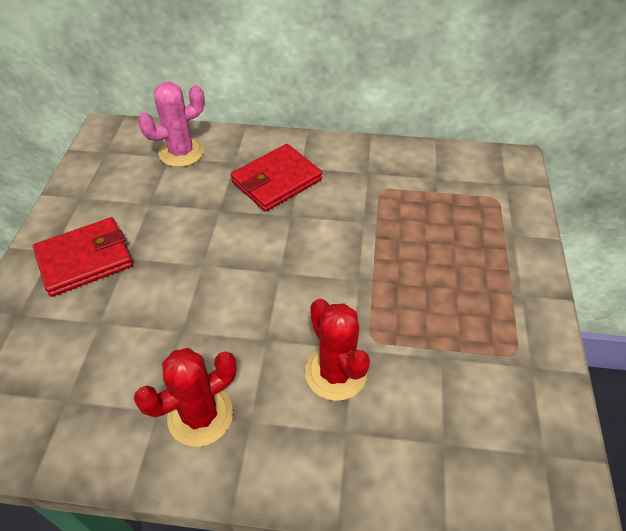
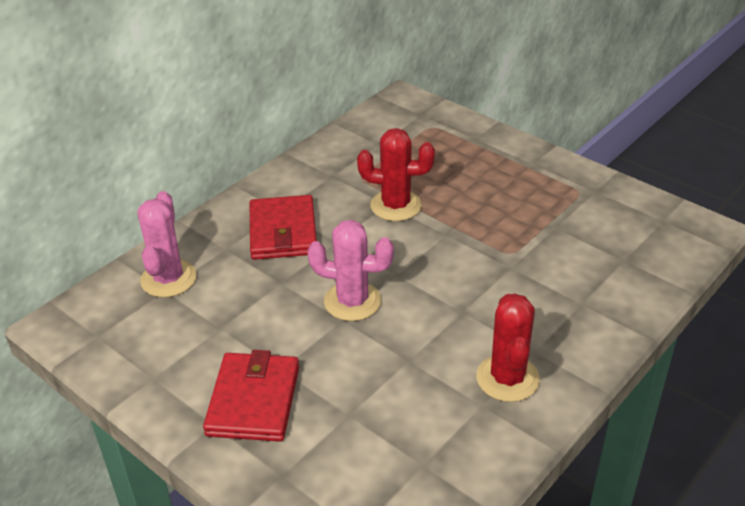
camera: 55 degrees left, 10 degrees down
red cactus [305,299,370,401] -> red cactus moved to [357,128,435,221]
none -> pink cactus [307,220,394,321]

